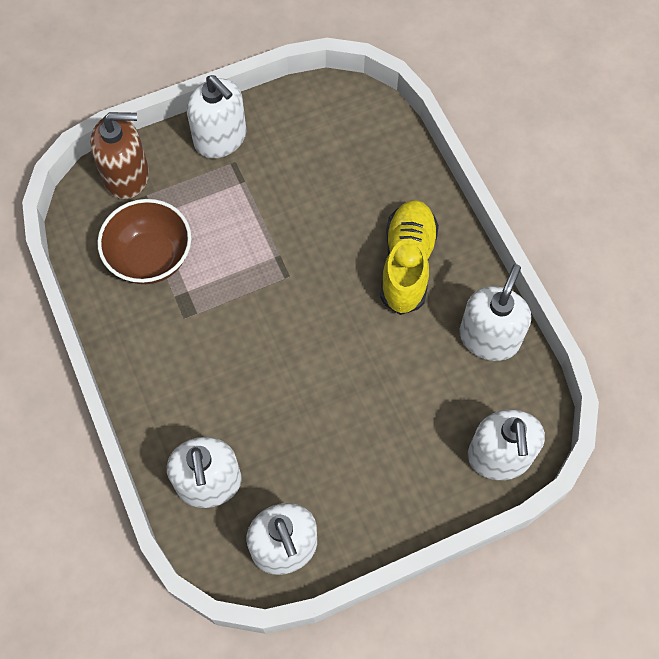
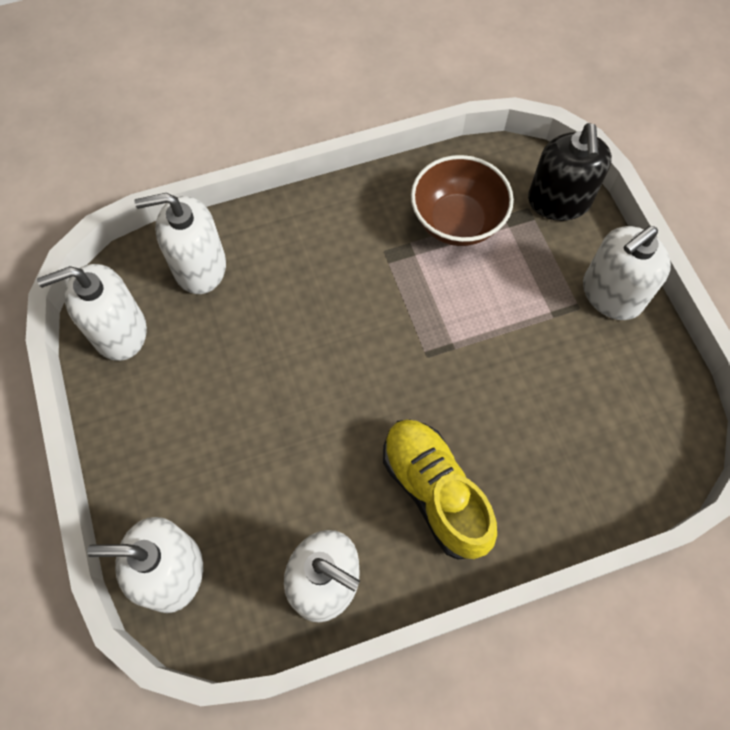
camera: 95 degrees right, 0 degrees up
brown soap dispenser [90,112,149,199] -> black soap dispenser [528,123,612,221]
yellow shoe [380,200,439,315] -> yellow shoe turned 135 degrees counterclockwise [383,420,497,560]

